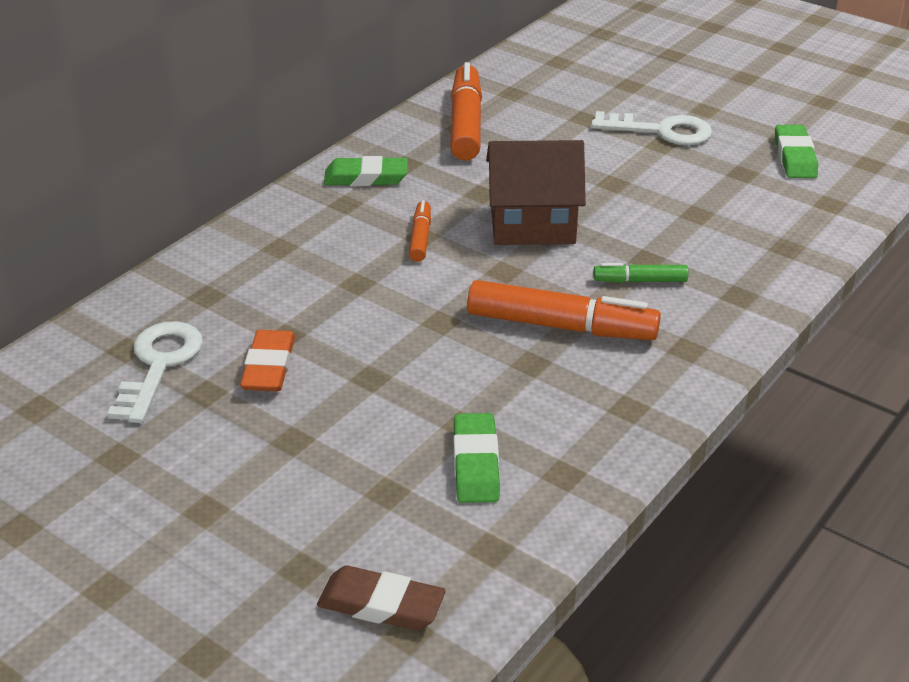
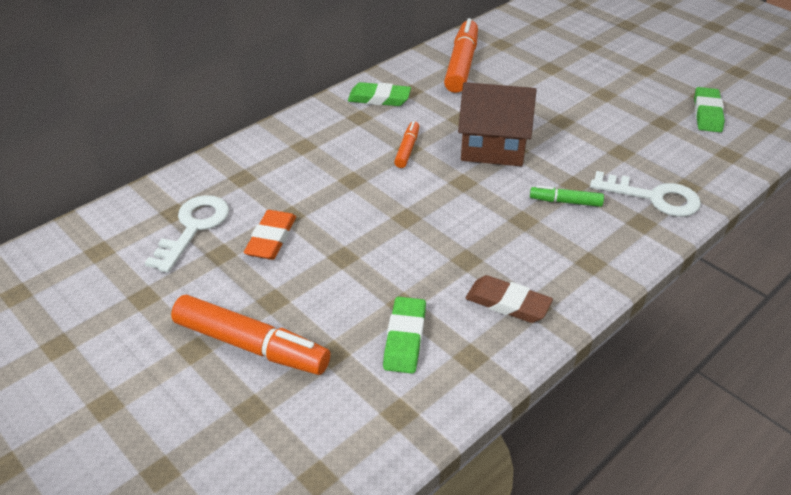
camera: 10 degrees right, 5 degrees up
brown eraser [317,566,446,631] -> brown eraser moved to [465,275,553,323]
orange marker [467,280,661,340] -> orange marker moved to [171,295,330,375]
white key [591,111,712,145] -> white key moved to [590,171,701,217]

